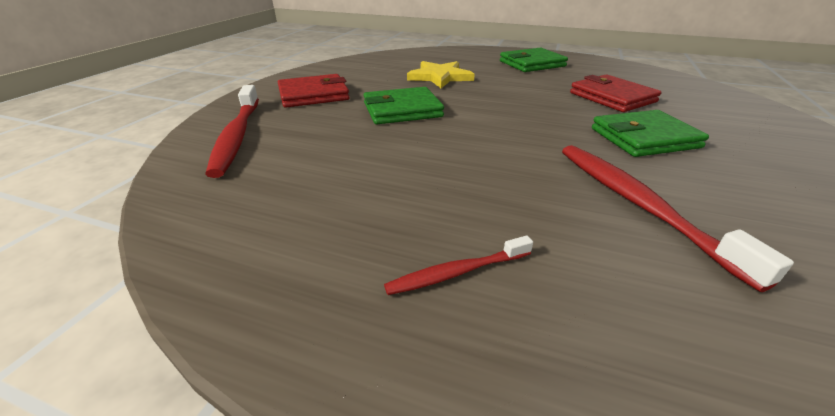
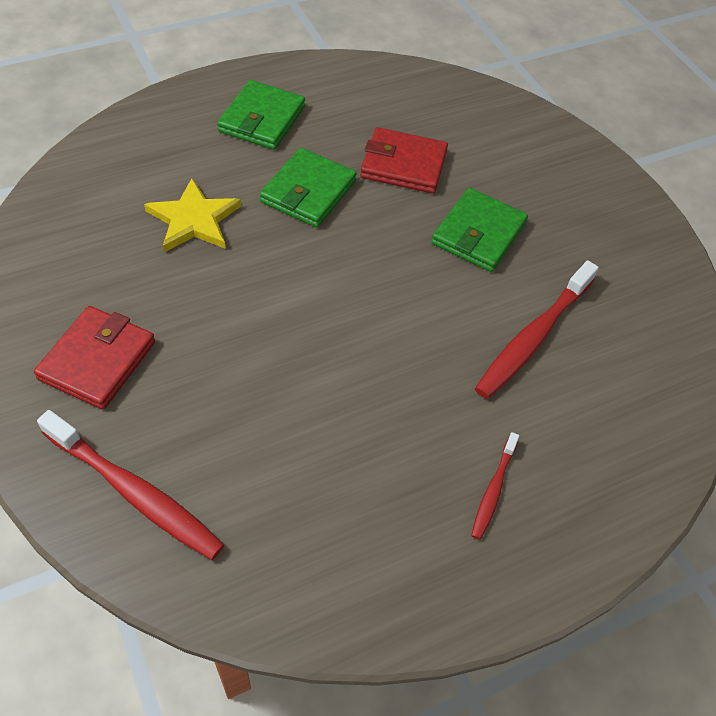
camera: 50 degrees left, 20 degrees up
green wallet [363,87,444,124] -> green wallet moved to [260,148,357,228]
red toothbrush [562,145,794,292] -> red toothbrush turned 75 degrees counterclockwise [475,260,599,399]

